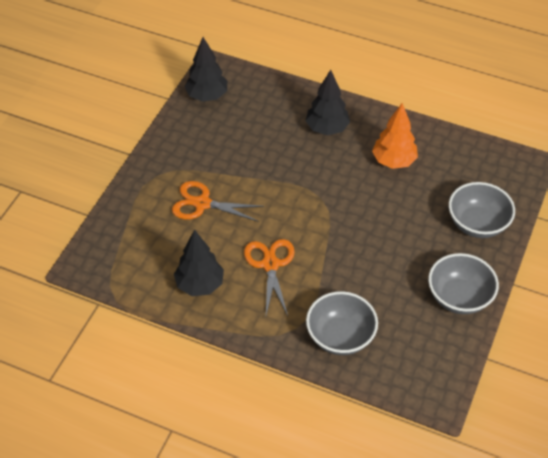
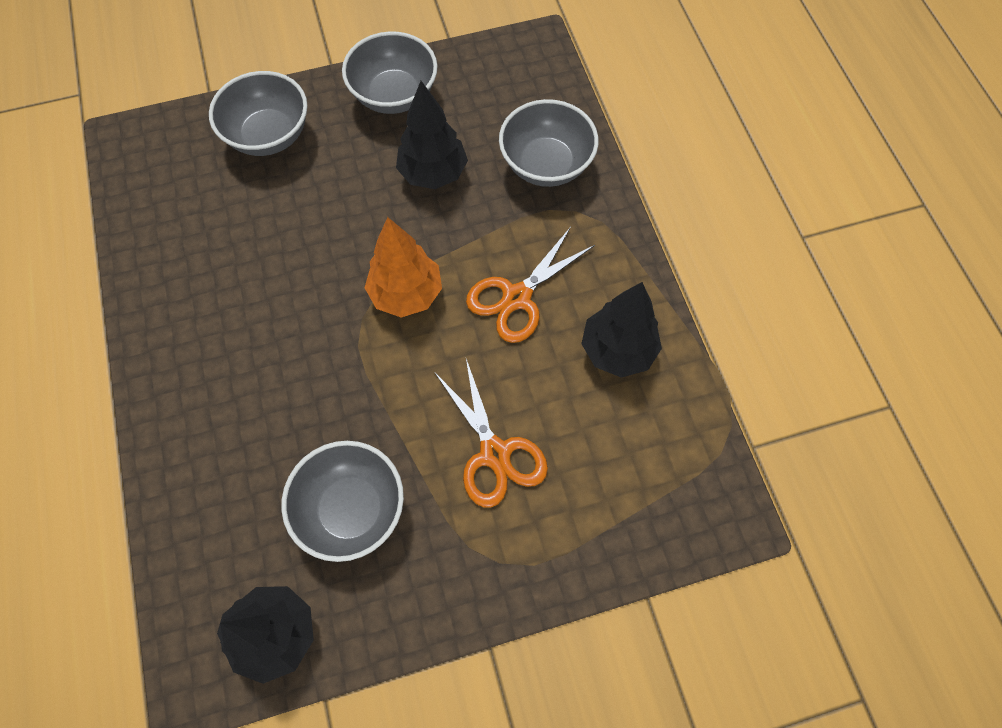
camera: 130 degrees left, 15 degrees up
black tree [305,70,350,135] -> black tree moved to [396,81,468,189]
orange tree [372,103,418,169] -> orange tree moved to [364,217,442,318]
none -> grey bowl [281,441,404,562]

